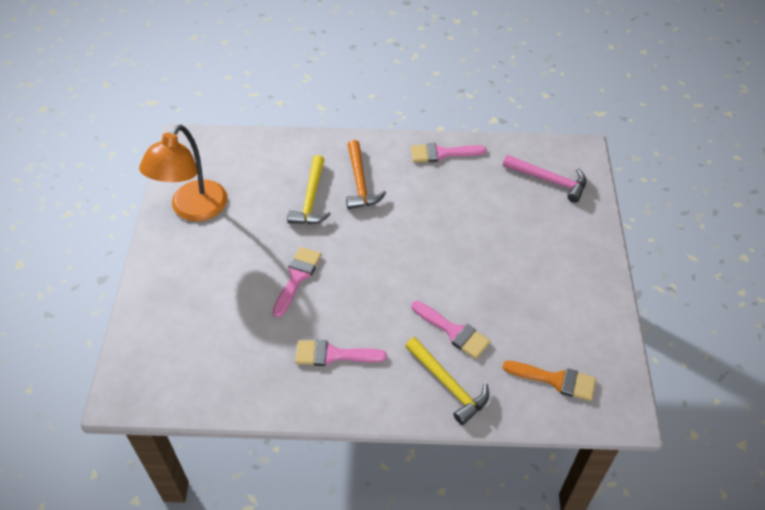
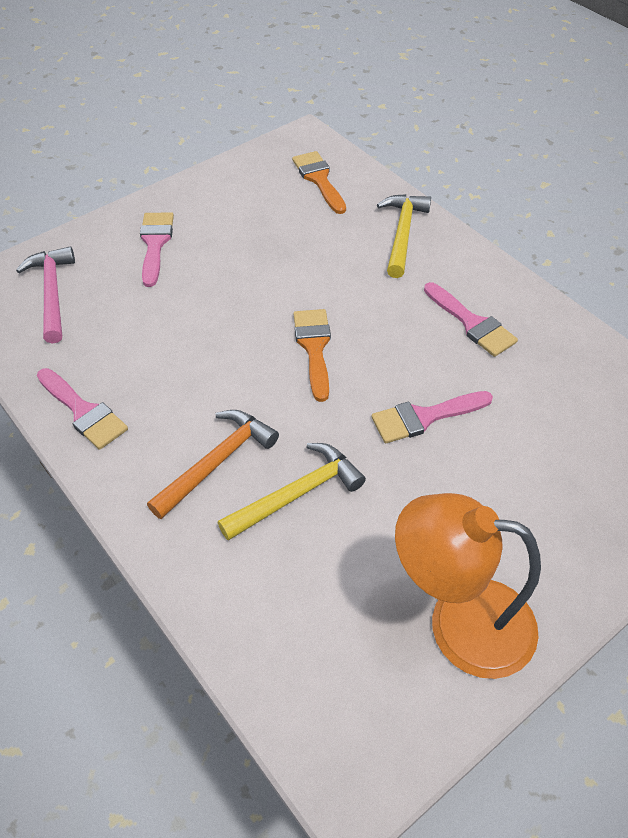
camera: 130 degrees left, 0 degrees up
orange lamp [139,125,227,221] -> orange lamp turned 150 degrees counterclockwise [395,493,541,679]
pink brush [411,301,491,359] -> pink brush moved to [140,212,174,287]
none -> orange brush [294,309,331,402]

